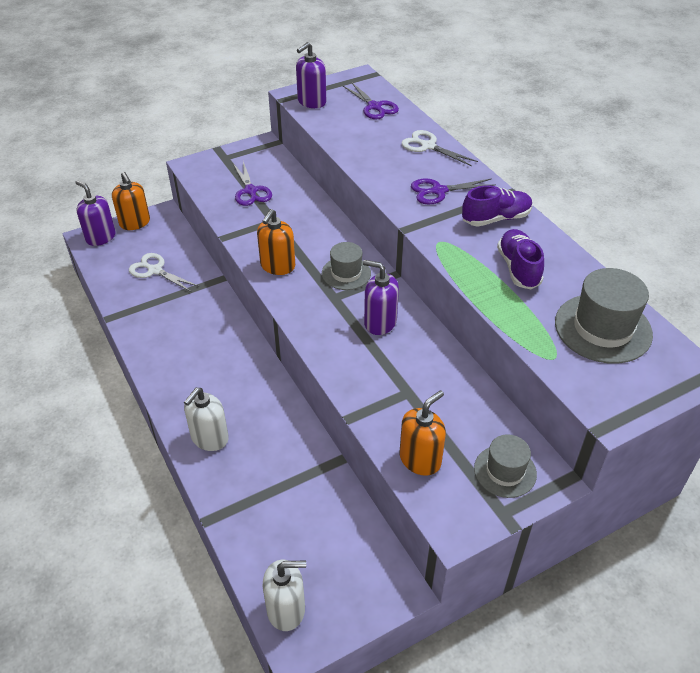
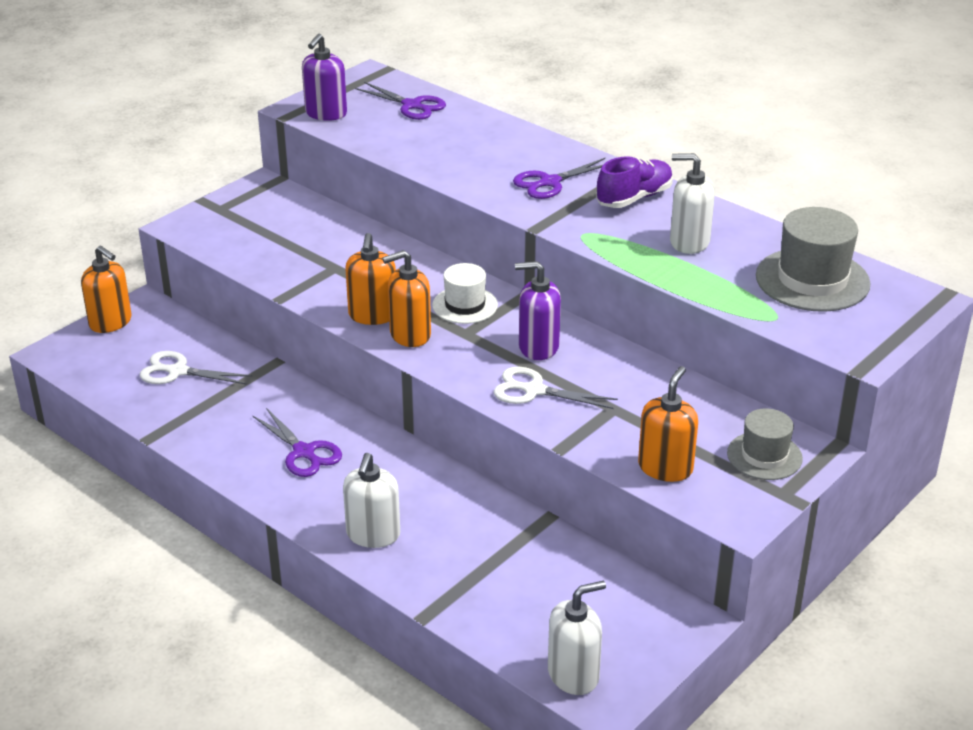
camera: 20 degrees left, 10 degrees down
purple soap dispenser [75,180,116,246] -> none
purple scissors [233,162,272,206] -> purple scissors moved to [252,408,342,477]
grey hat [322,242,371,290] -> white hat [432,263,498,324]
white scissors [402,130,478,166] -> white scissors moved to [494,367,618,409]
purple shoe [497,229,544,289] -> white soap dispenser [670,153,715,254]
none -> orange soap dispenser [382,250,431,347]

